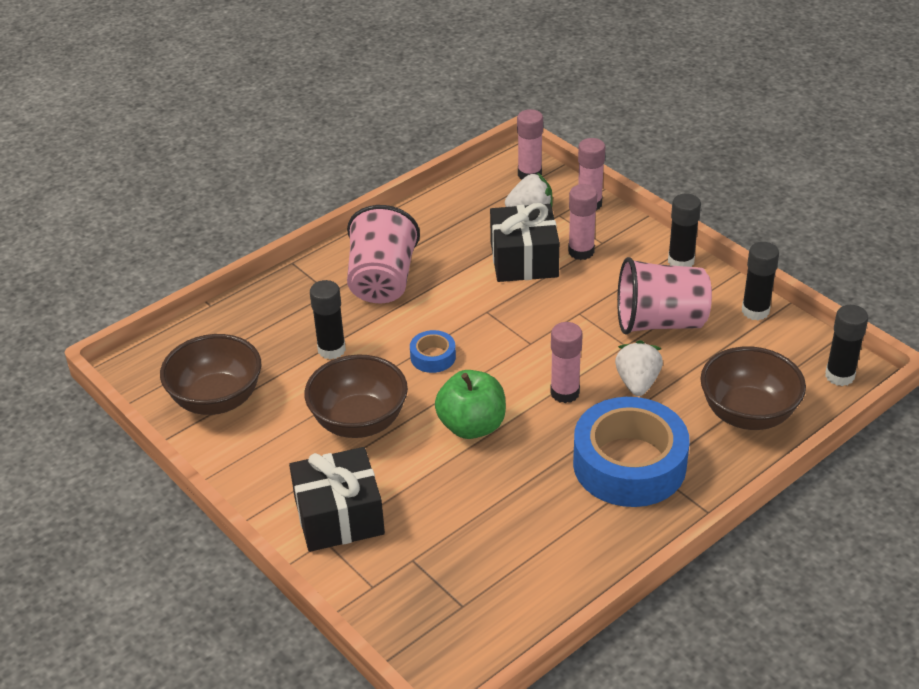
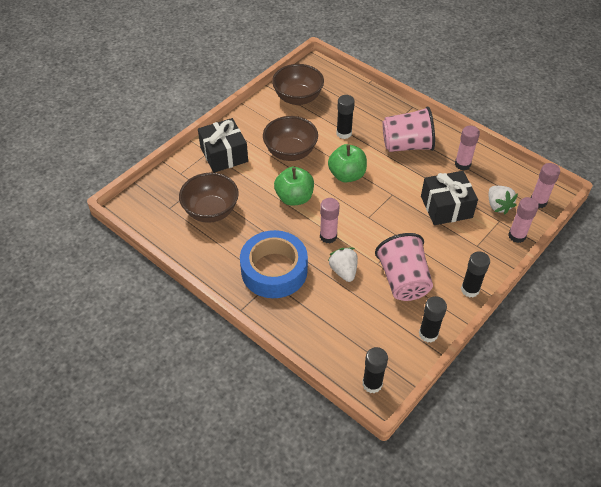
camera: 80 degrees right, 10 degrees up
blue tape [410,330,456,373] -> green apple [328,144,367,182]
pink glue stick [568,184,598,260] -> pink glue stick moved to [455,126,480,170]
white strawberry [615,340,663,396] -> white strawberry turned 105 degrees counterclockwise [328,248,358,282]
brown bowl [700,346,806,430] -> brown bowl moved to [179,172,239,223]

